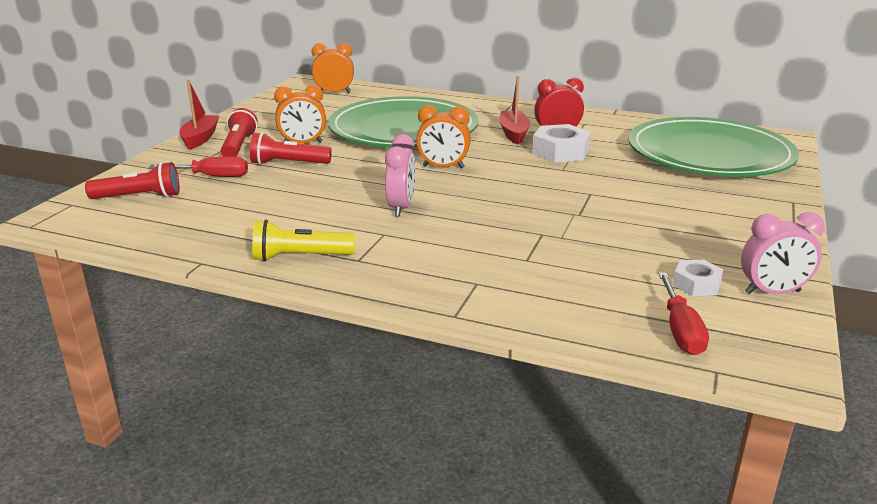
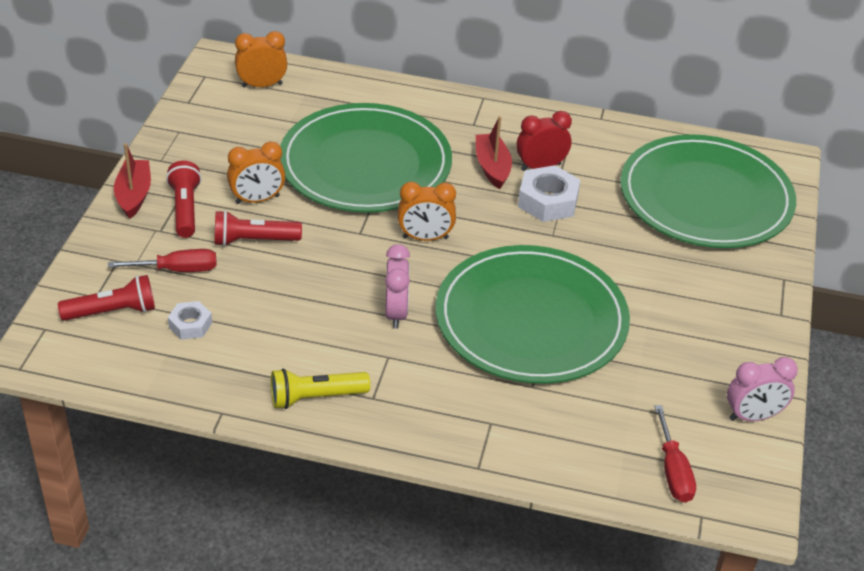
camera: 10 degrees left, 15 degrees up
white nut [673,260,724,296] -> white nut moved to [168,301,212,340]
none -> green plate [436,245,630,384]

